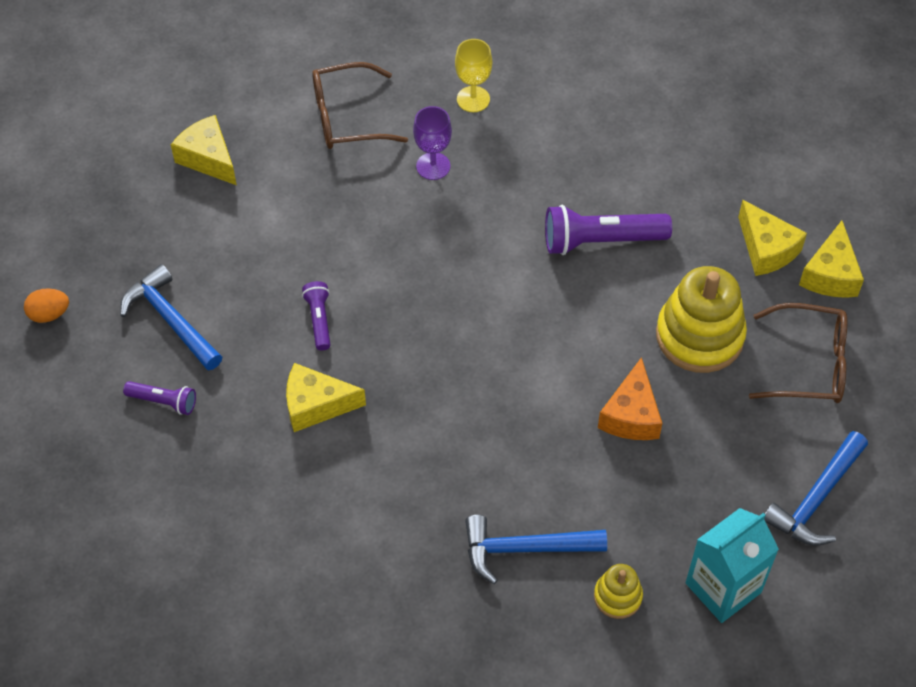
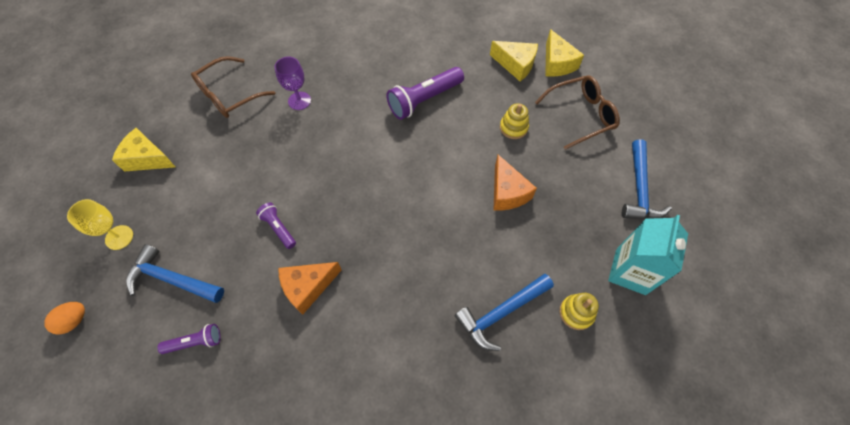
camera: 30 degrees left, 5 degrees up
yellow cheese [286,363,366,432] -> orange cheese [278,262,342,315]
yellow goblet [455,39,492,112] -> yellow goblet moved to [67,199,133,250]
yellow stacking toy [656,266,747,373] -> yellow stacking toy [500,103,529,139], size x0.50

